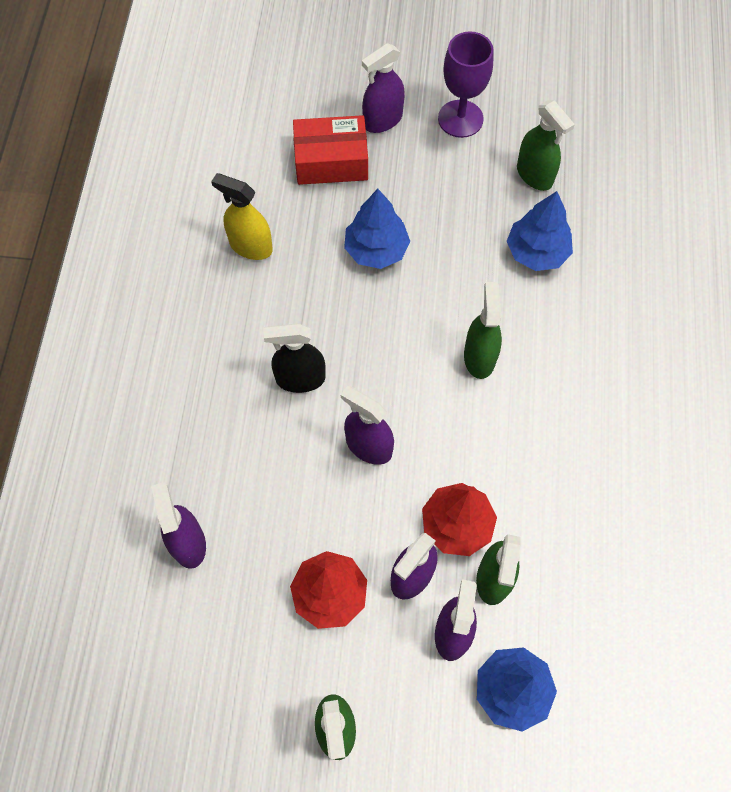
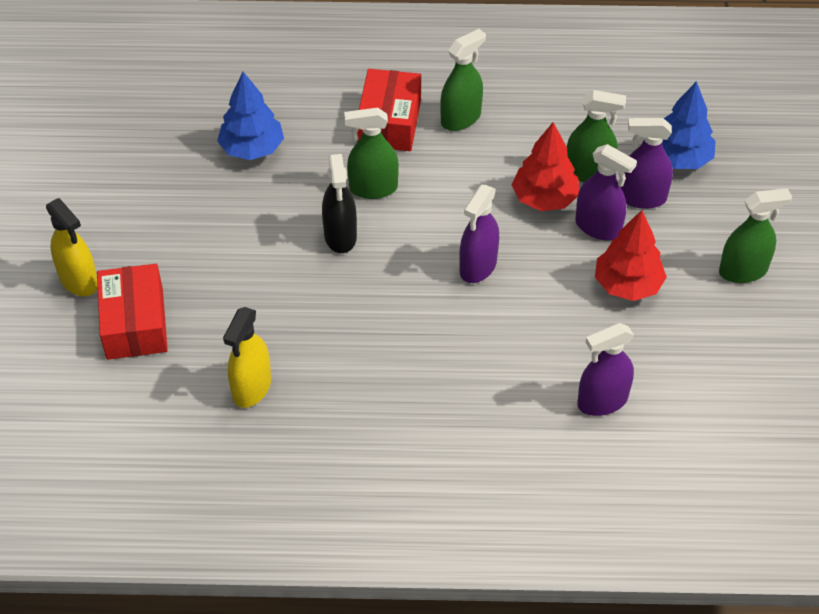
camera: 95 degrees left, 15 degrees down
black spray bottle [264,323,326,393] -> black spray bottle moved to [322,154,357,253]
blue tree [344,189,410,269] -> none
purple spray bottle [362,43,405,133] -> yellow spray bottle [46,198,98,296]
purple goblet [438,31,493,138] -> none
green spray bottle [517,100,575,191] -> green spray bottle moved to [440,29,486,131]
none -> red box [357,69,421,151]

